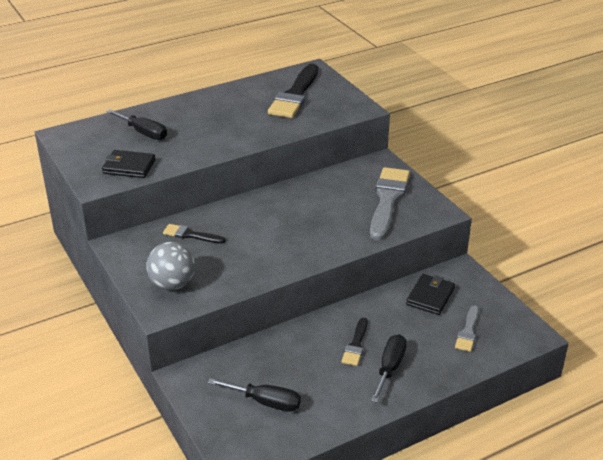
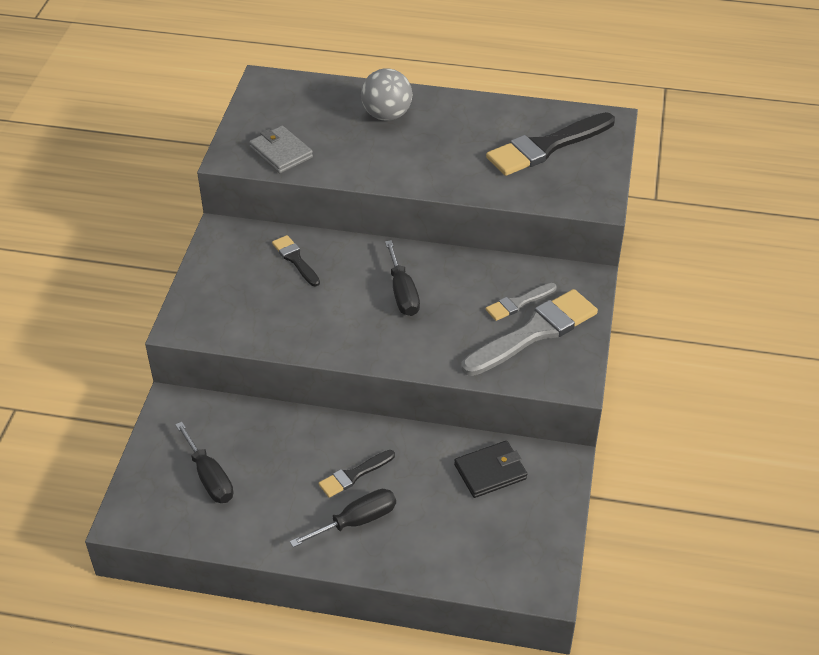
camera: 40 degrees right, 10 degrees up
black wallet [102,150,156,178] -> grey wallet [249,126,313,173]
black screwdriver [106,109,167,140] -> black screwdriver moved to [385,240,420,316]
grey ball [146,242,195,290] -> grey ball moved to [361,68,412,121]
grey brush [455,305,479,352] -> grey brush moved to [486,283,557,321]

